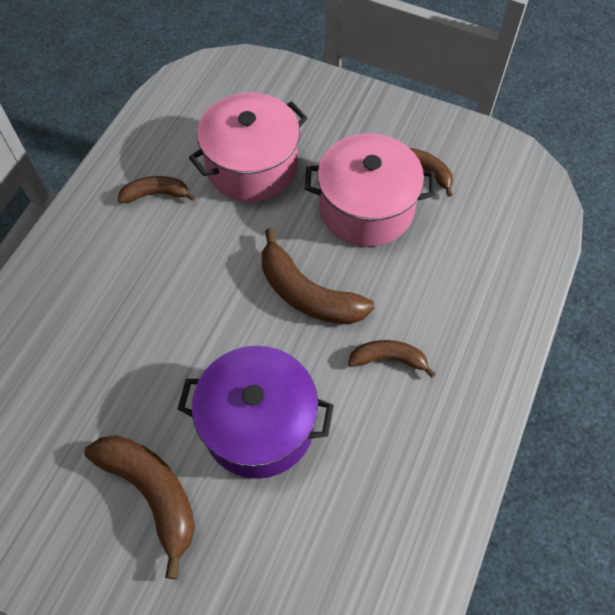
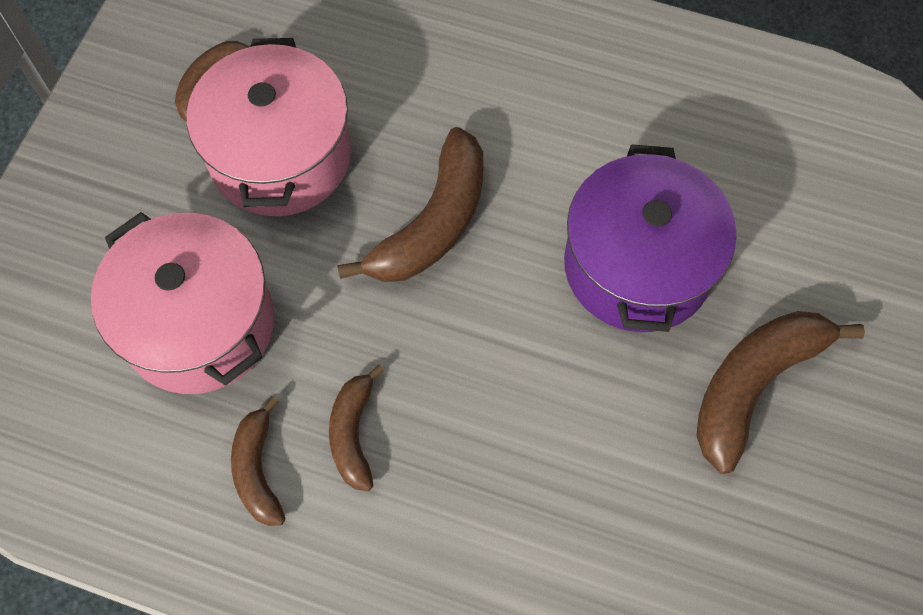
camera: 95 degrees left, 5 degrees up
brown banana [348,340,435,378] -> brown banana moved to [329,365,384,491]

